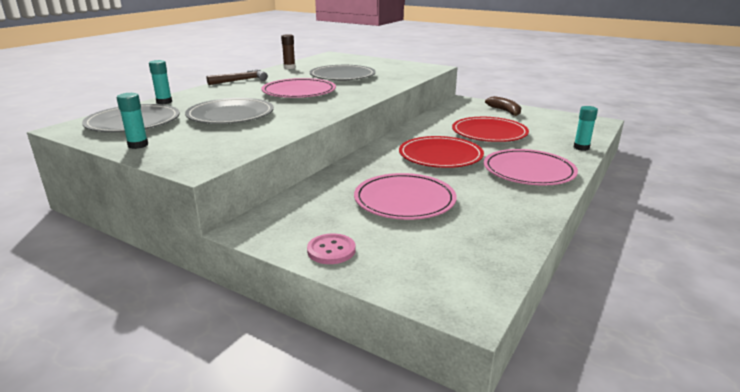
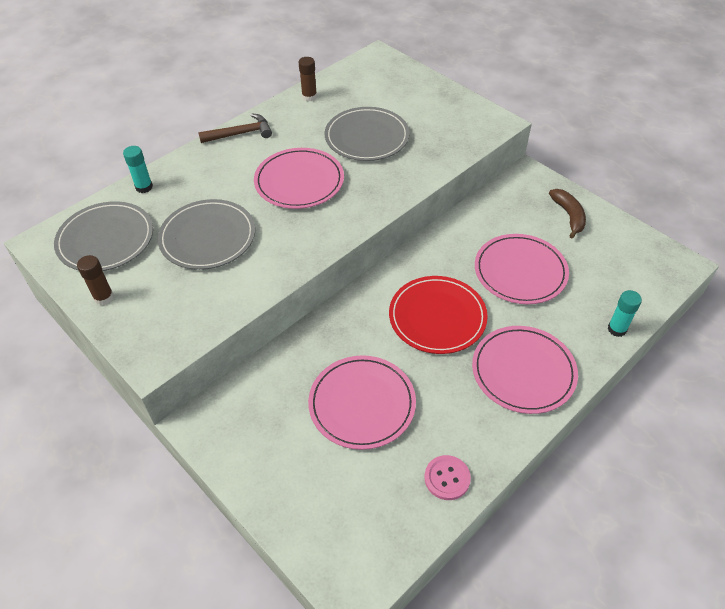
camera: 15 degrees right, 25 degrees up
turquoise glue stick [117,93,148,149] -> brown glue stick [77,255,114,305]
pink button [307,234,355,264] -> pink button moved to [424,455,471,500]
red plate [452,117,529,142] -> pink plate [475,234,569,304]

